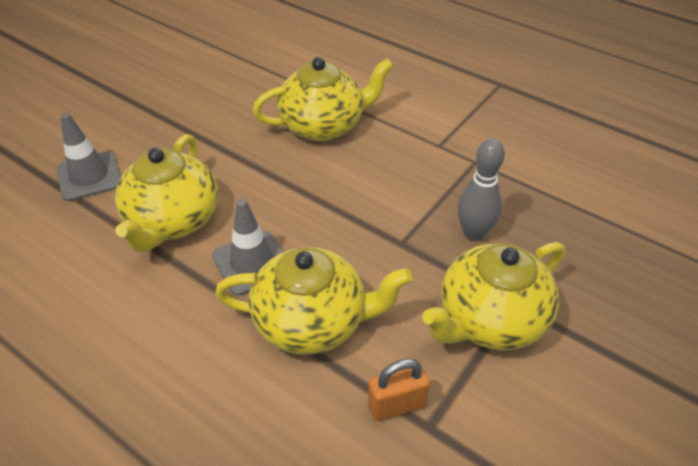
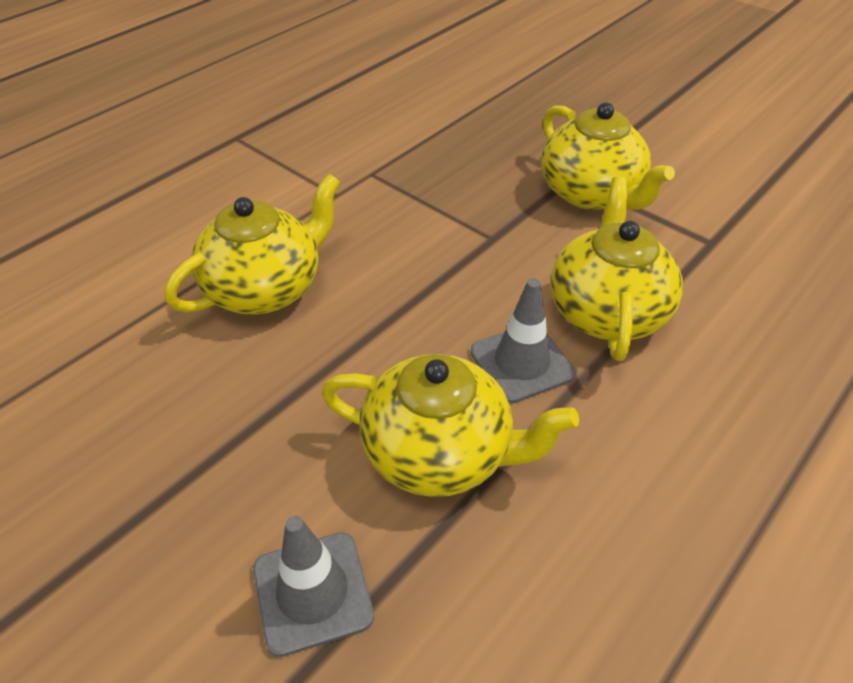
camera: 85 degrees left, 0 degrees up
yellow teapot [253,57,394,141] -> yellow teapot turned 60 degrees clockwise [165,174,341,314]
orange padlock [368,359,430,421] -> none
grey bowling pin [458,138,505,241] -> none

